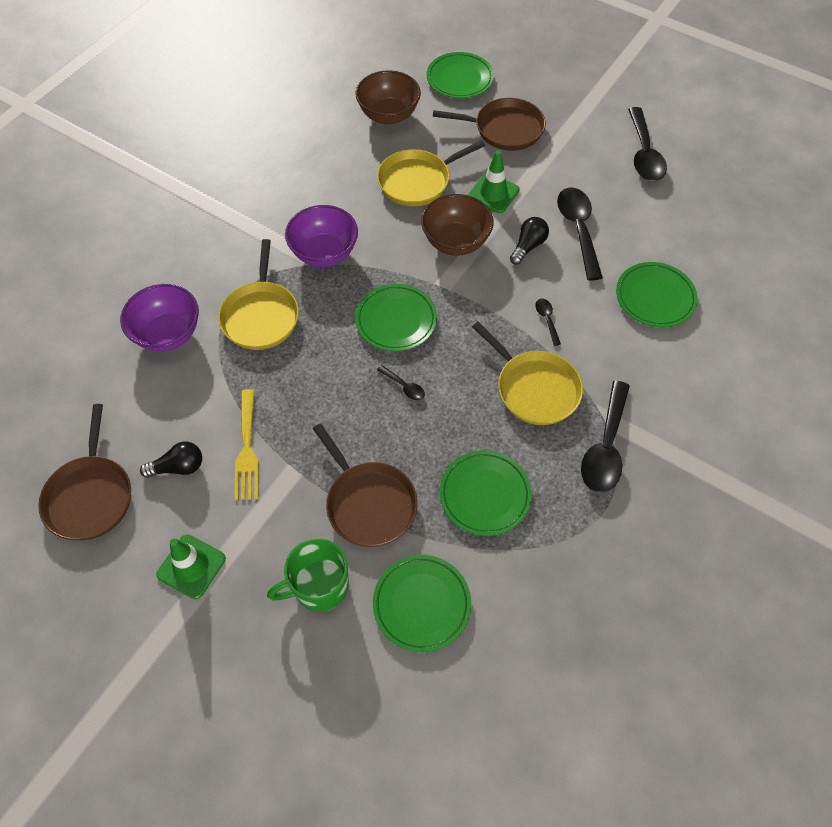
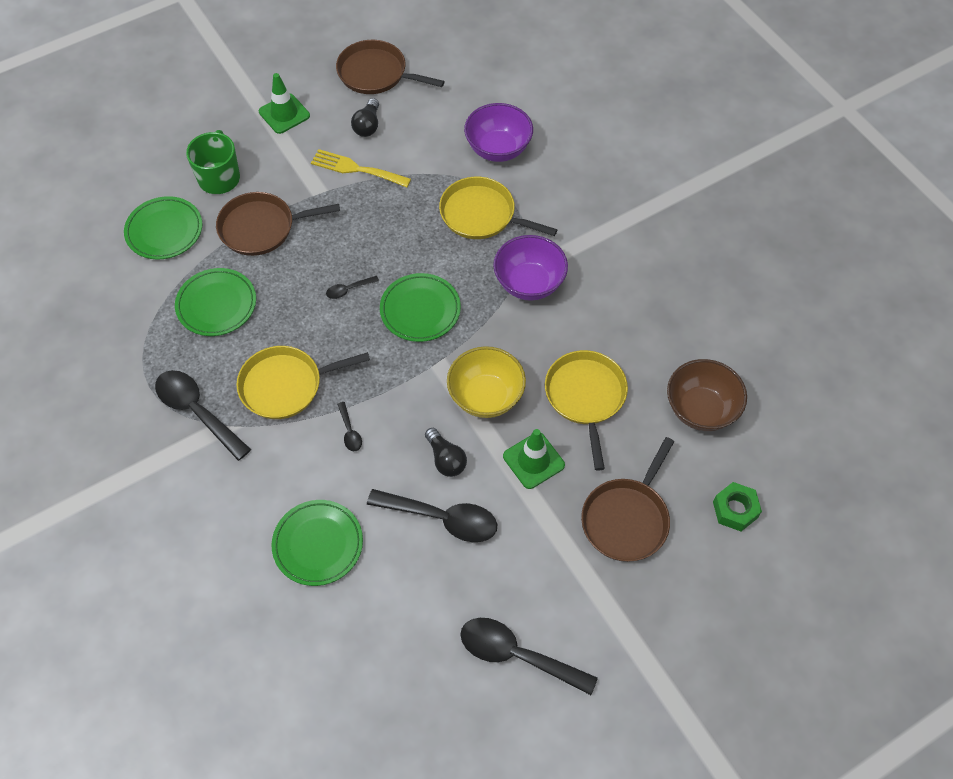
camera: 115 degrees right, 0 degrees up
brown bowl [421,194,494,256] -> yellow bowl [447,346,526,418]
green plate [427,52,494,98] -> green nut [713,482,762,531]
black spoon [535,299,561,346] -> black spoon turned 60 degrees clockwise [337,402,362,452]

